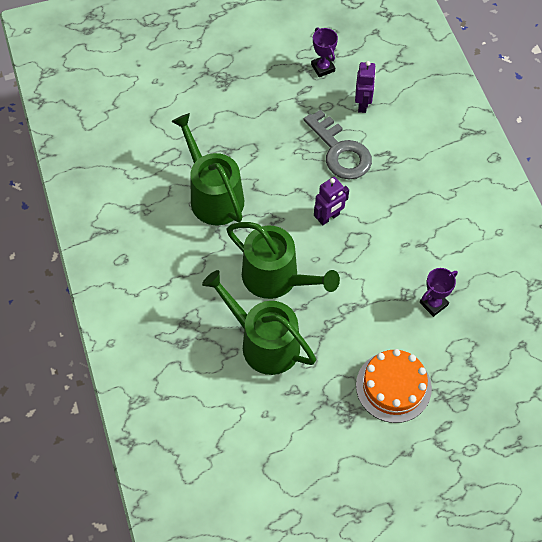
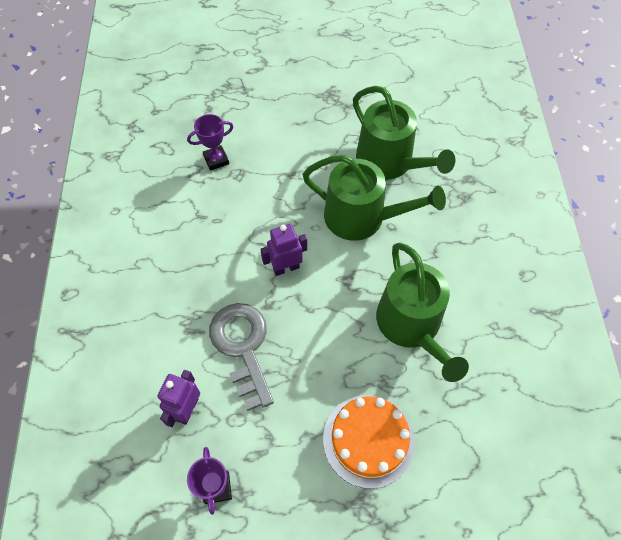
camera: 165 degrees left, 0 degrees up
green watering can [227,222,340,299] -> green watering can turned 150 degrees clockwise [302,154,446,241]
orange cake [356,349,432,423] -> orange cake moved to [323,395,415,489]

